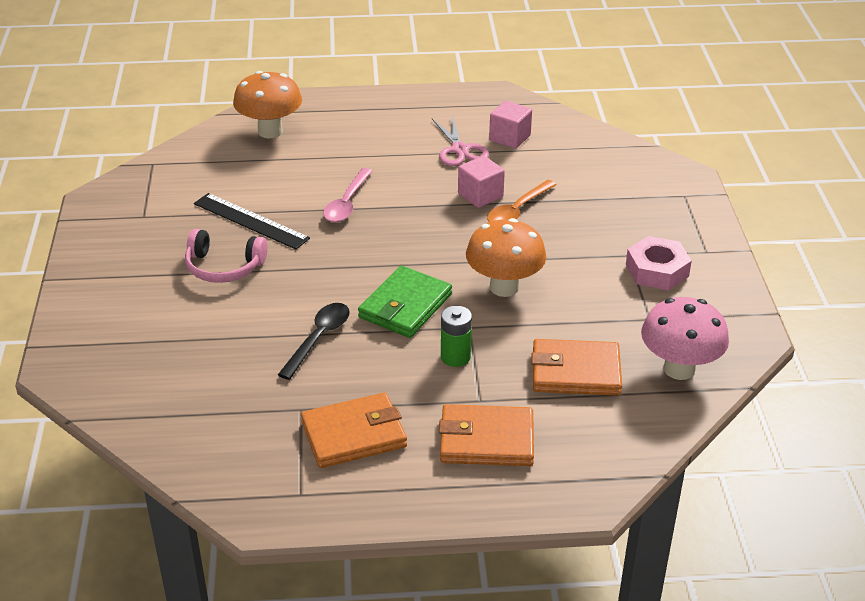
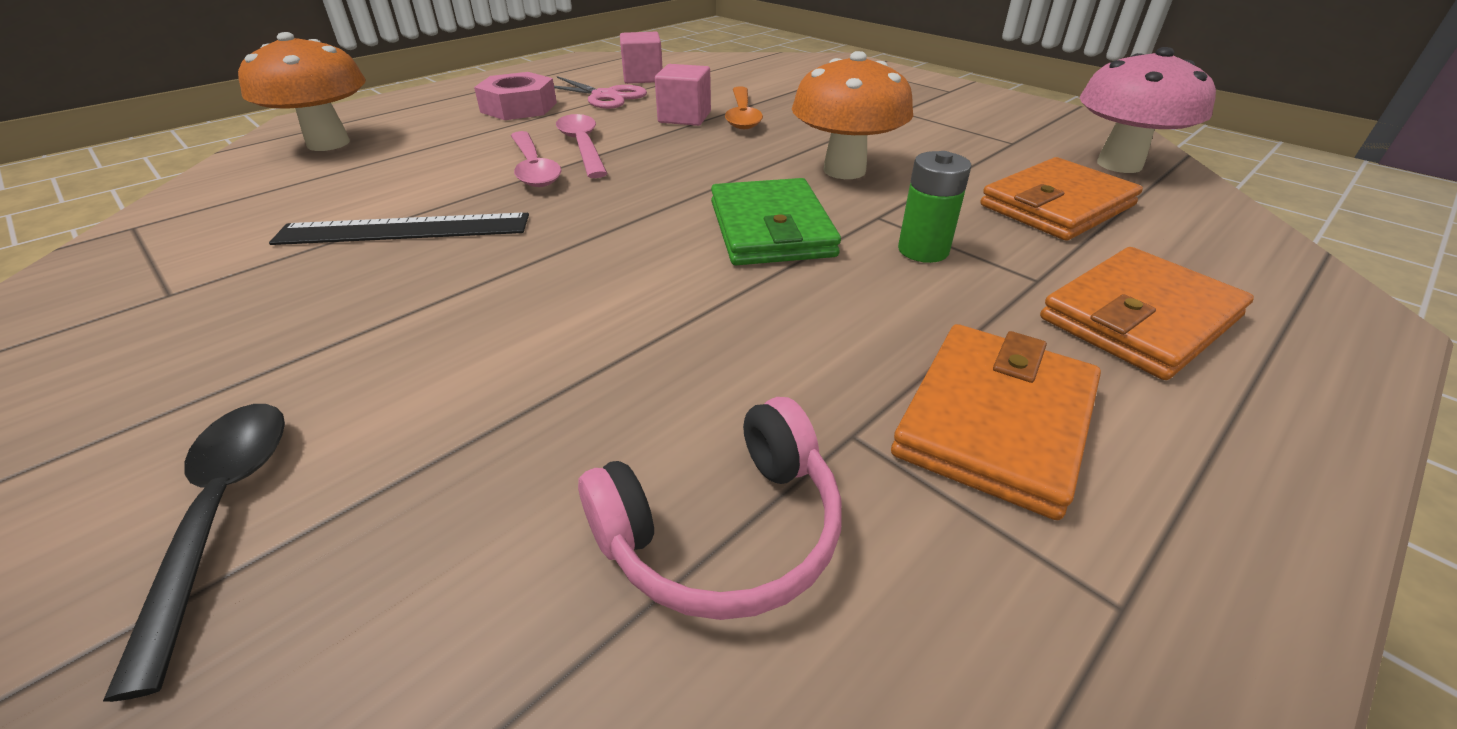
camera: 40 degrees left, 0 degrees up
pink headphones [185,229,268,283] -> pink headphones moved to [578,397,842,620]
black spoon [278,303,350,380] -> black spoon moved to [103,404,285,702]
pink nut [626,236,692,290] -> pink nut moved to [474,72,557,120]
none -> pink spoon [556,114,608,178]

